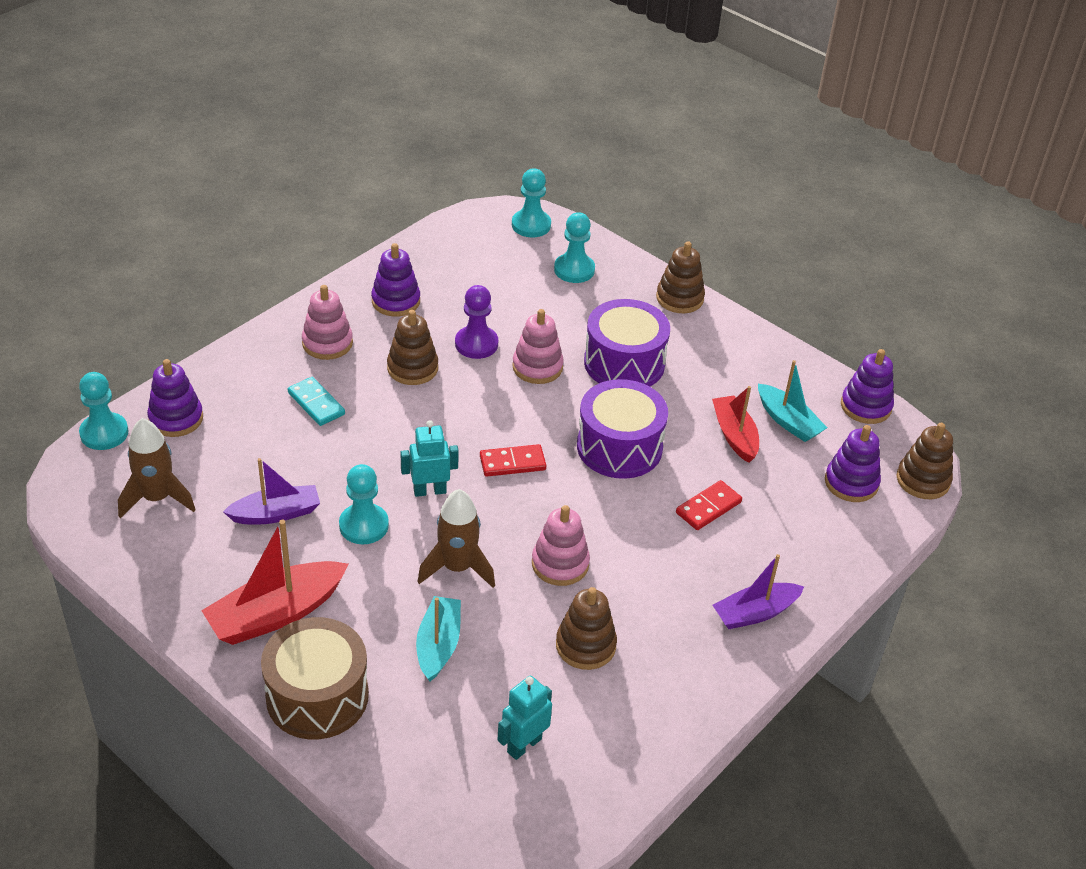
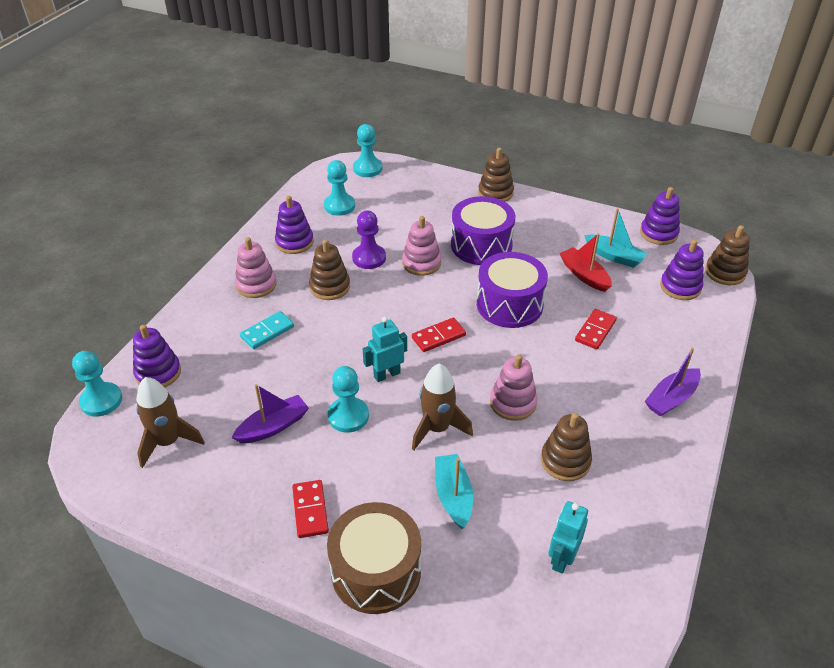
camera: 15 degrees left, 0 degrees up
red boat [201,520,348,645] -> red domino [292,480,329,538]
turquoise domino [288,377,345,426] -> turquoise domino turned 75 degrees counterclockwise [240,311,294,349]
turquoise pawn [554,212,595,283] -> turquoise pawn moved to [324,160,355,216]

